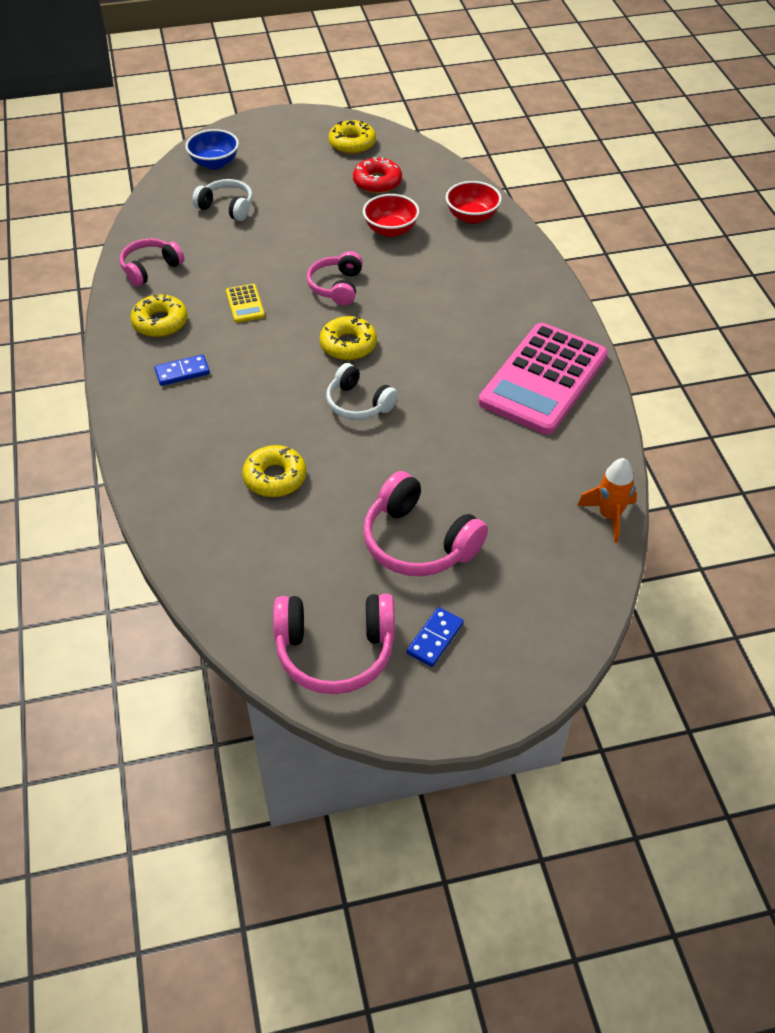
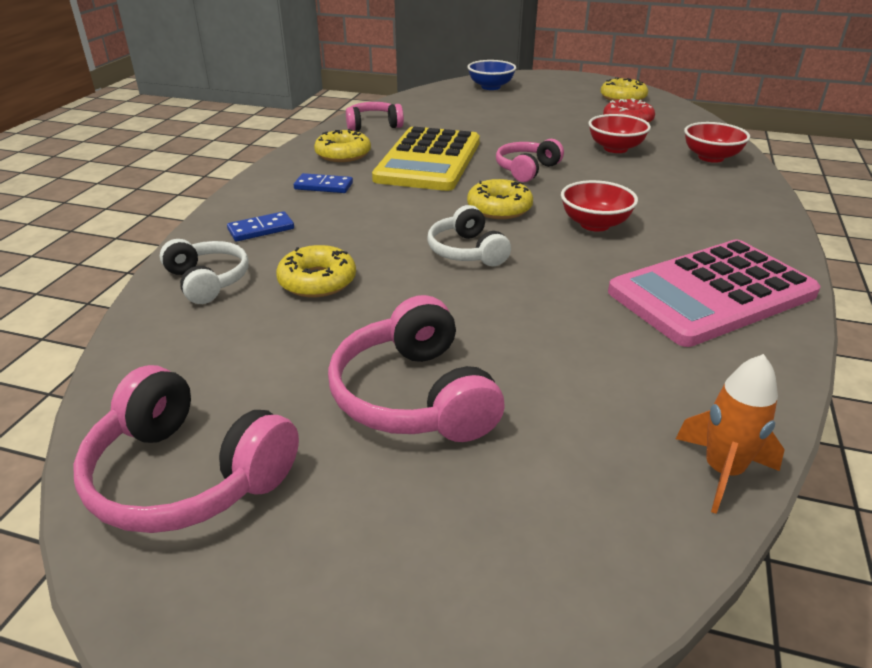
camera: 30 degrees right, 15 degrees down
white headphones [192,179,253,221] -> white headphones moved to [160,239,249,304]
yellow calculator [226,284,265,323] -> yellow calculator [372,127,480,191], size x2.49
blue domino [407,607,464,667] -> blue domino moved to [227,211,294,241]
none -> red bowl [561,180,638,232]

